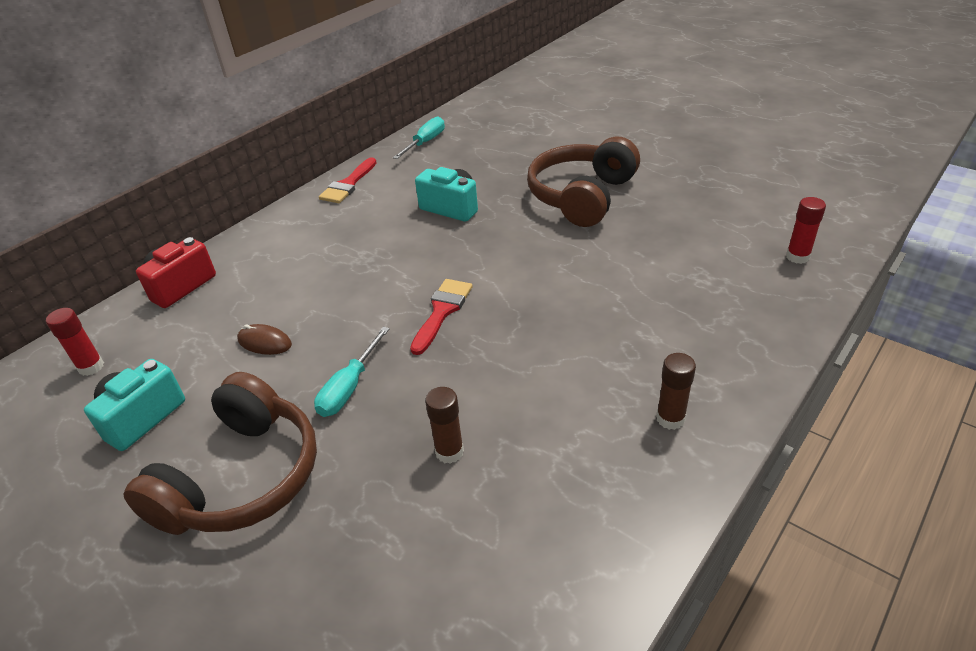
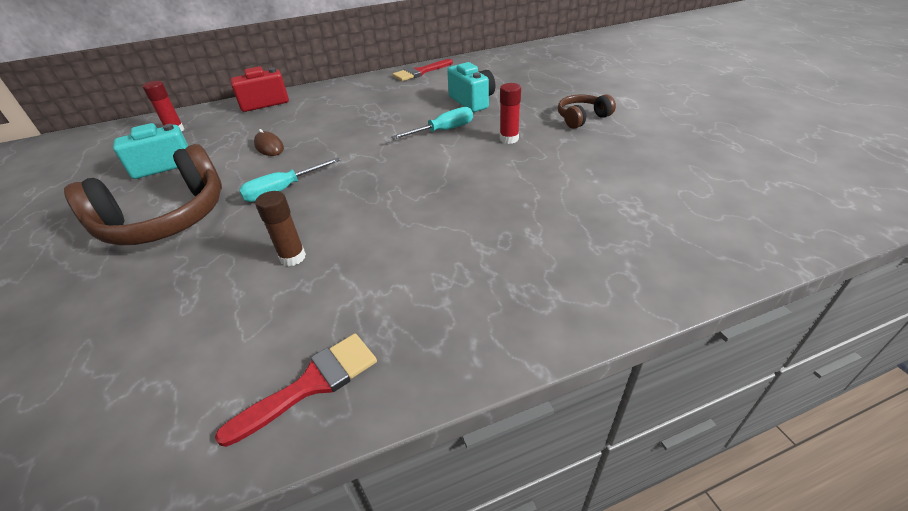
camera: 30 degrees right, 0 degrees up
turquoise screwdriver [393,116,445,159] -> turquoise screwdriver moved to [391,107,473,139]
red brush [410,279,473,355] -> red brush moved to [215,334,377,447]
brown headphones [527,137,640,227] -> brown headphones [558,94,616,129], size x0.50
brown glue stick [656,353,696,430] -> none
red glue stick [786,197,826,264] -> red glue stick moved to [500,83,521,144]

